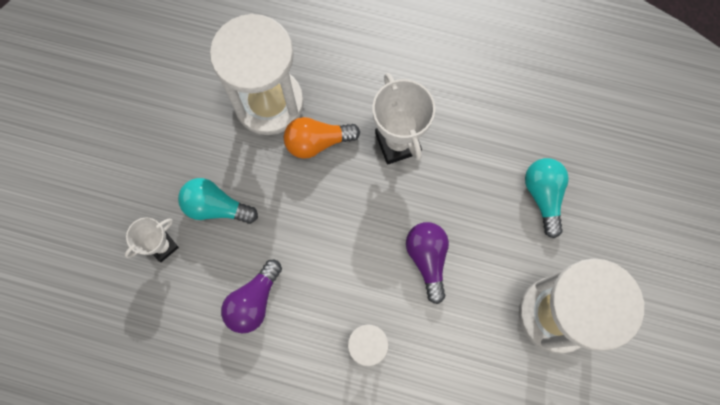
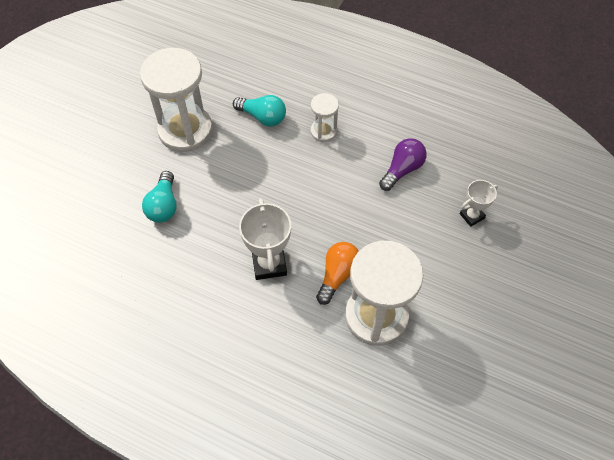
camera: 170 degrees left, 15 degrees down
turquoise light bulb [178,178,258,224] -> turquoise light bulb moved to [233,95,286,127]
orange light bulb [284,117,360,159] -> orange light bulb turned 60 degrees counterclockwise [316,242,359,305]
purple light bulb [406,222,449,304] -> none

